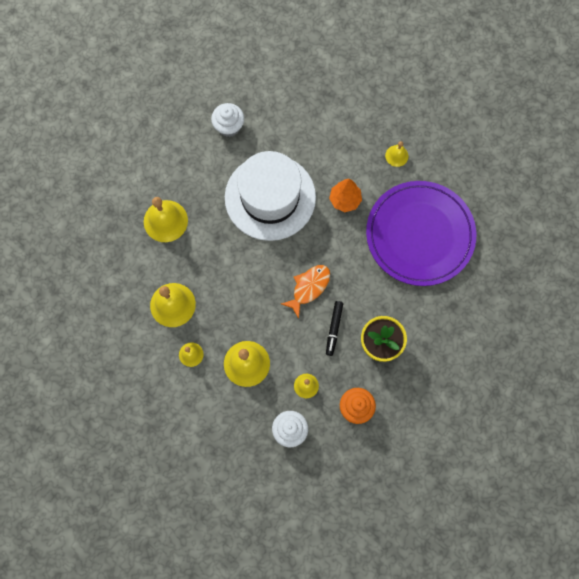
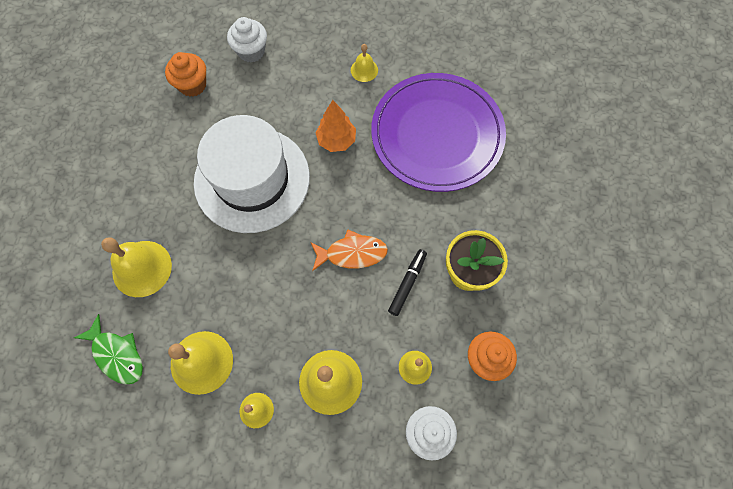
camera: 30 degrees left, 5 degrees down
white cupcake [211,103,244,137] -> white cupcake moved to [227,17,267,63]
orange fish [281,265,330,318] -> orange fish turned 75 degrees clockwise [310,229,388,271]
black marker [326,301,343,356] -> black marker turned 135 degrees counterclockwise [388,249,427,316]
none -> green fish [74,314,143,385]
none -> orange cupcake [165,52,206,97]

